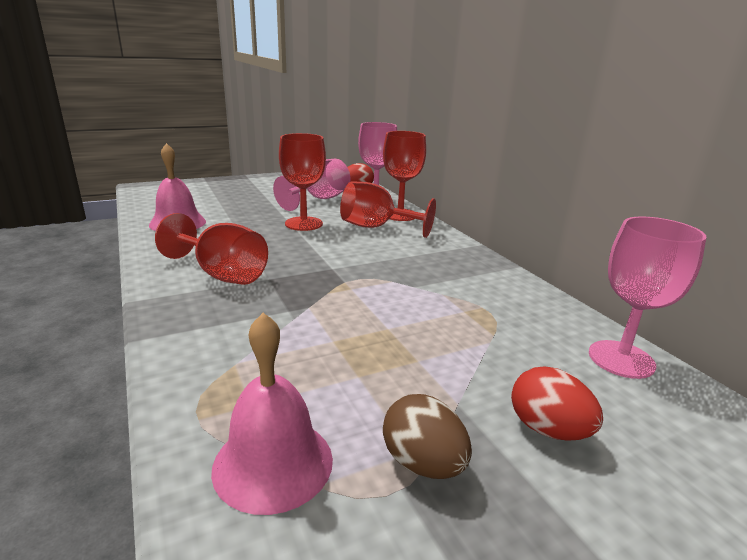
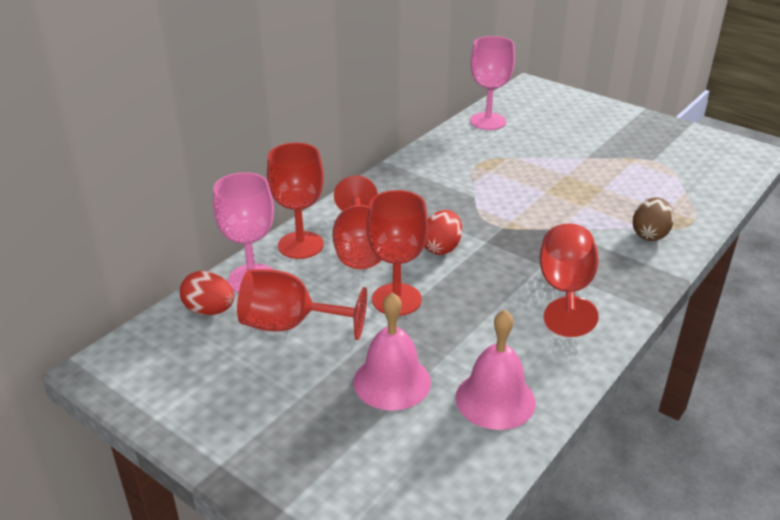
camera: 115 degrees left, 10 degrees up
pink bell [211,313,333,515] -> pink bell moved to [353,292,431,410]
pink goblet [273,159,350,211] -> red goblet [237,269,367,340]
brown egg [383,394,472,479] -> brown egg moved to [633,197,674,241]
red egg [511,367,603,441] -> red egg moved to [424,210,462,255]

